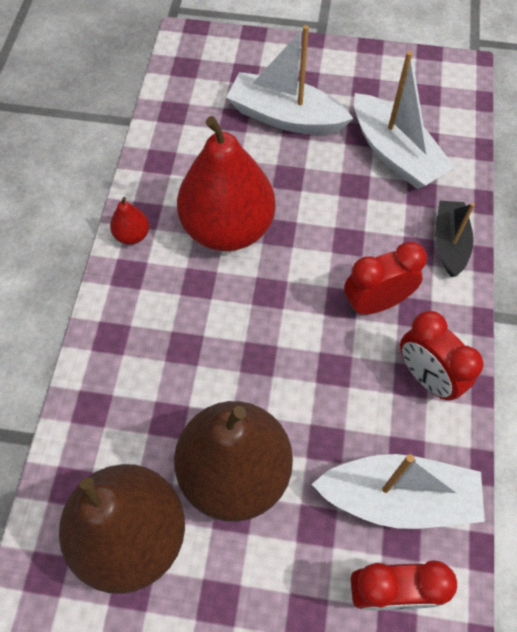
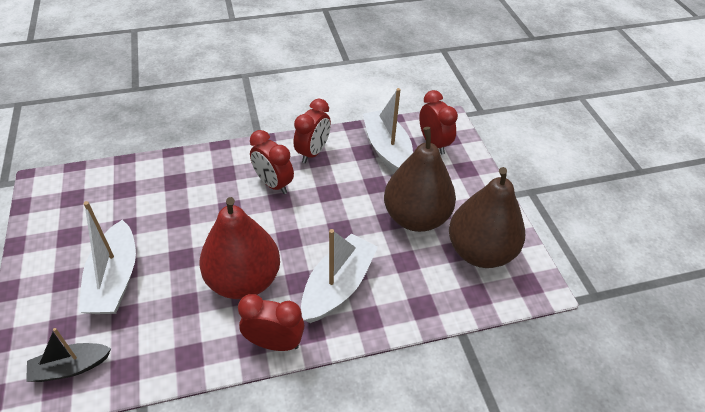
camera: 115 degrees left, 15 degrees down
red pear [110,197,149,245] -> red clock [238,294,304,351]
white boat [354,51,455,189] -> white boat moved to [301,229,378,323]
black boat [435,201,475,277] -> black boat moved to [26,328,111,382]

